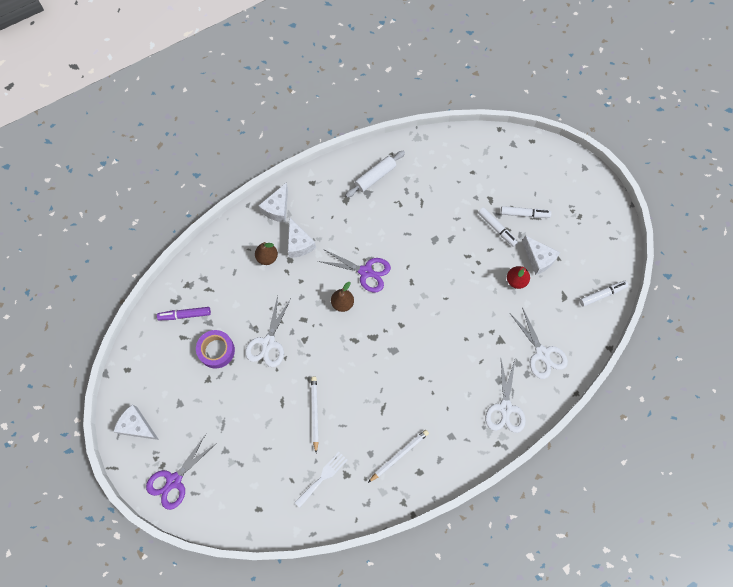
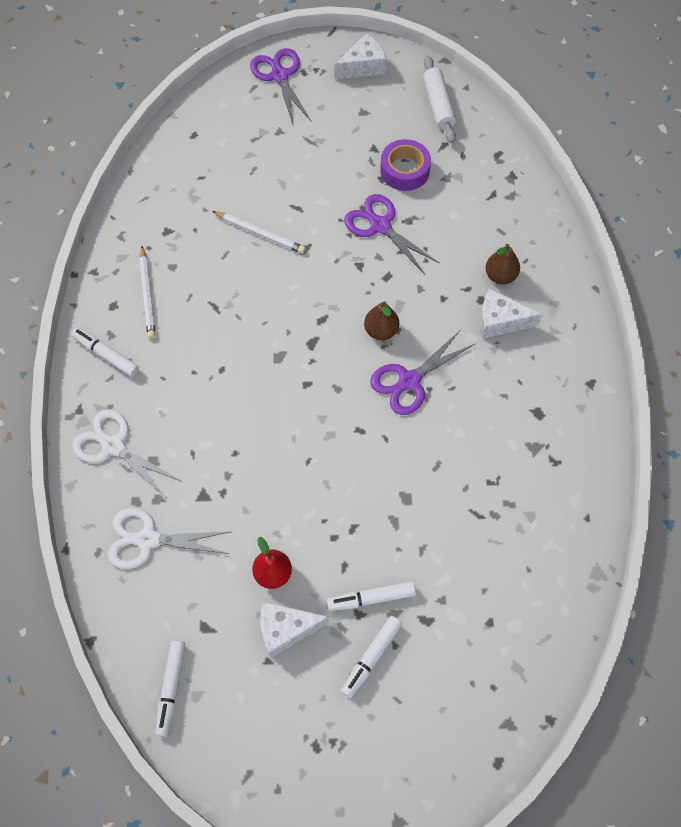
camera: 120 degrees right, 5 degrees down
purple marker [157,307,211,320] -> none
white scissors [245,296,291,367] -> purple scissors [344,194,440,274]
white cheese [258,182,288,222] -> none
white fork [294,452,347,508] -> none
white rolling pin [345,151,405,198] -> white rolling pin moved to [423,55,456,143]
none -> white marker [71,327,139,377]

